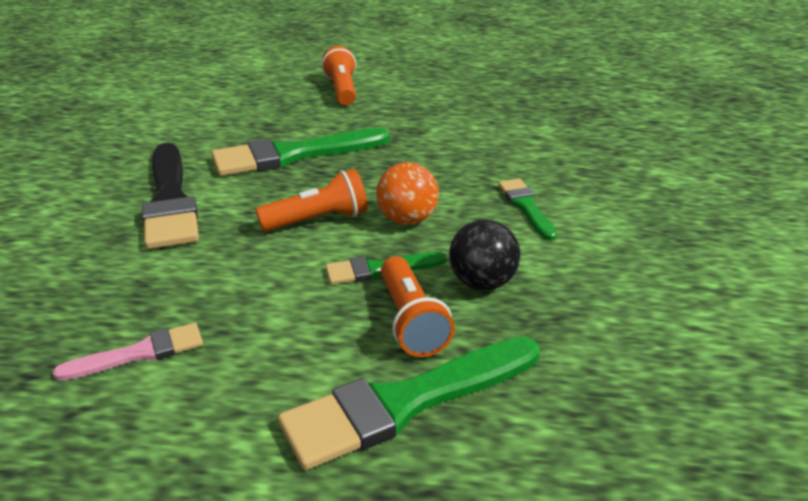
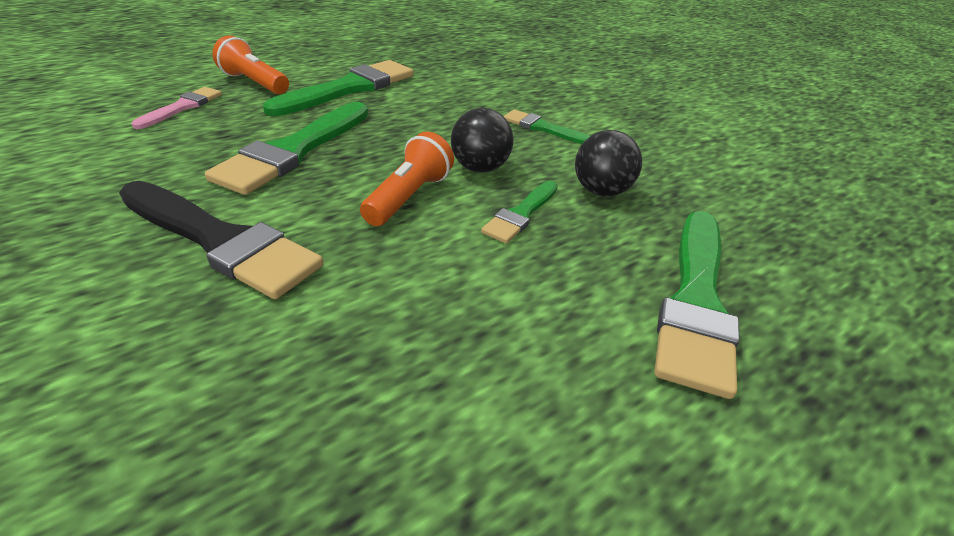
camera: 45 degrees left, 5 degrees up
pink brush [53,323,203,381] -> pink brush moved to [132,87,222,129]
orange ball [376,162,439,225] -> black ball [451,108,513,173]
orange flashlight [381,256,455,357] -> none
none -> green brush [263,60,413,116]

